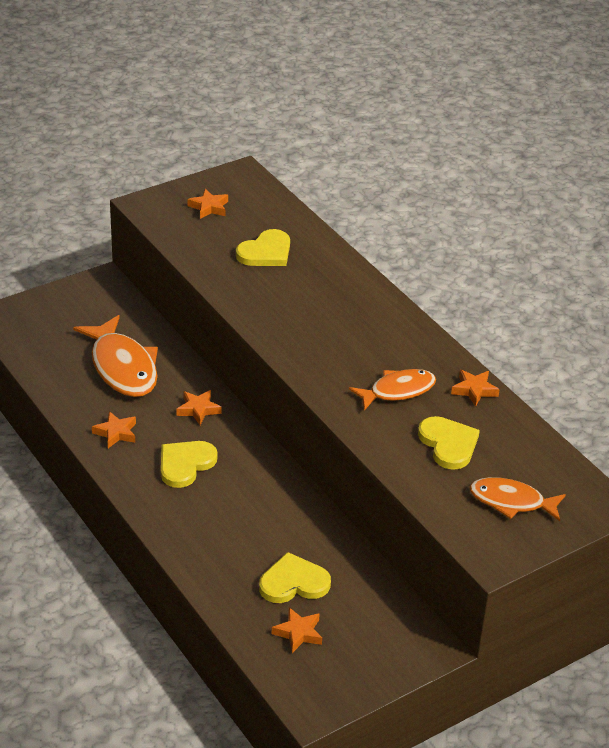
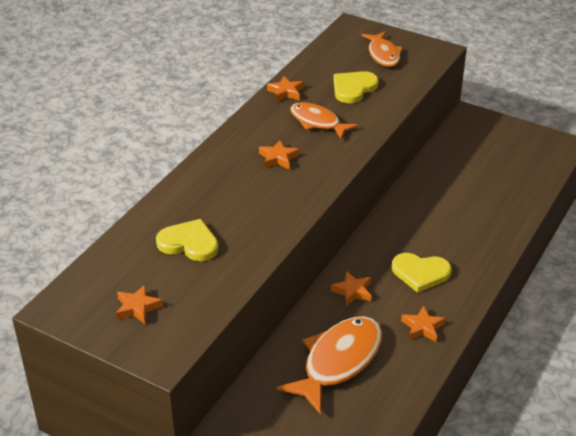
camera: 115 degrees left, 0 degrees up
yellow heart [259,552,331,603] -> none
orange star [272,608,322,653] -> orange star moved to [259,140,299,169]

